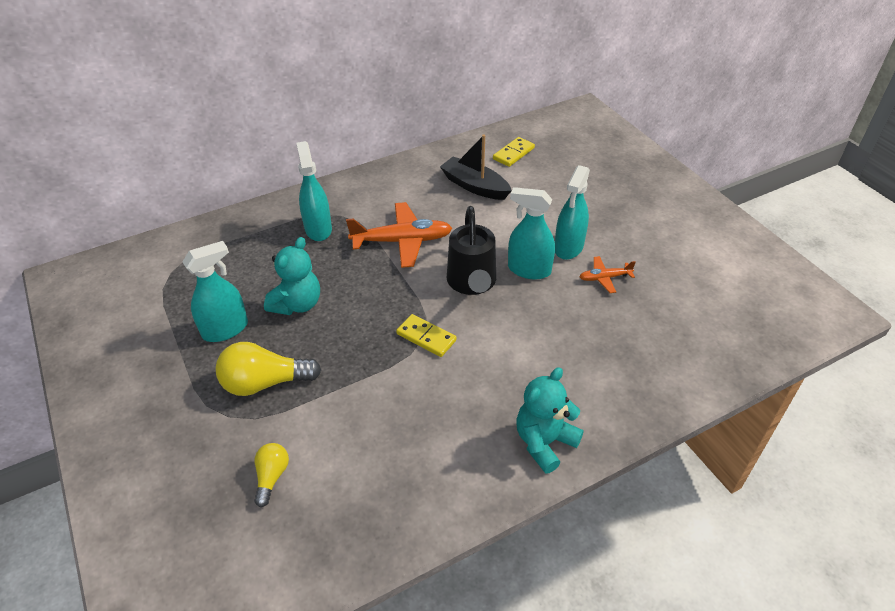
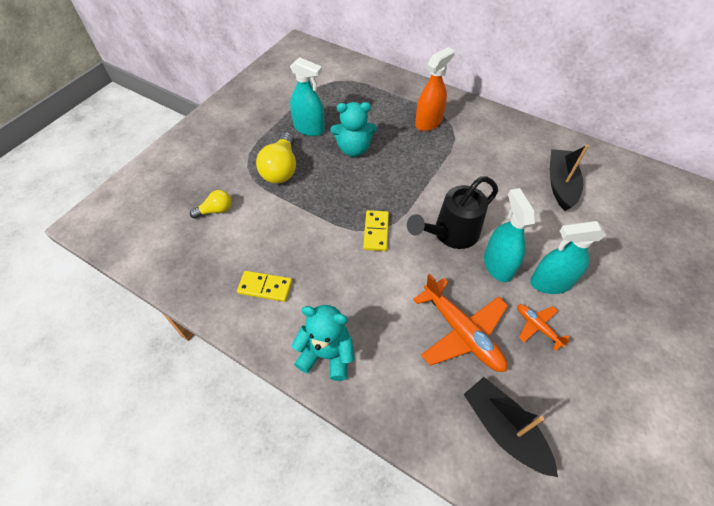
camera: 60 degrees right, 10 degrees up
yellow light bulb [215,342,321,396] -> yellow light bulb turned 135 degrees counterclockwise [256,132,296,183]
turquoise spray bottle [296,141,332,241] -> orange spray bottle [415,47,455,131]
orange plane [346,202,452,268] -> orange plane moved to [413,274,508,372]
yellow domino [493,137,535,167] -> yellow domino moved to [237,271,292,302]
none -> black boat [463,377,558,477]

